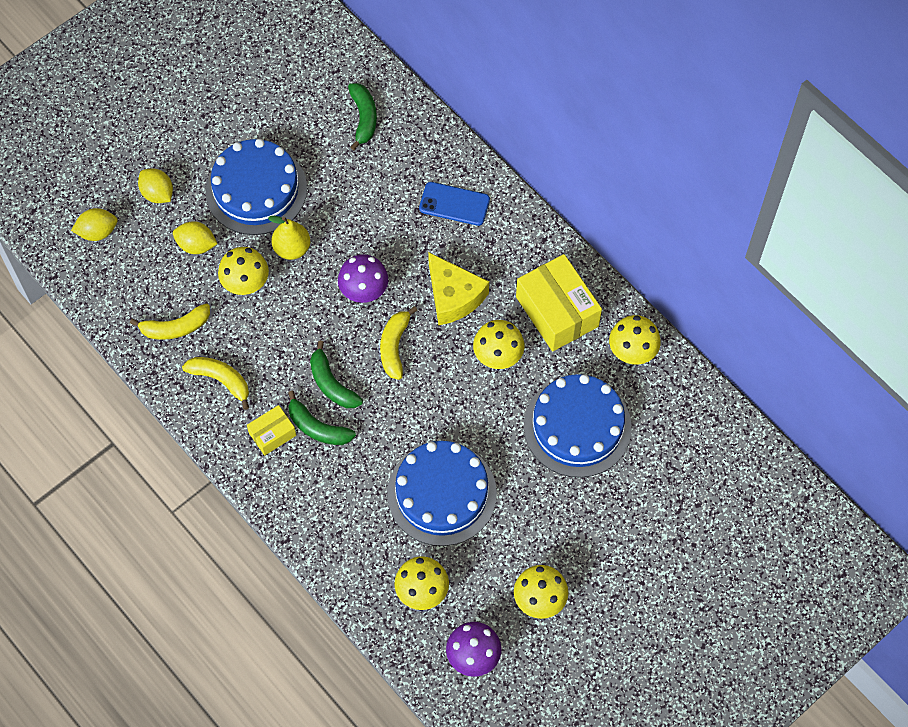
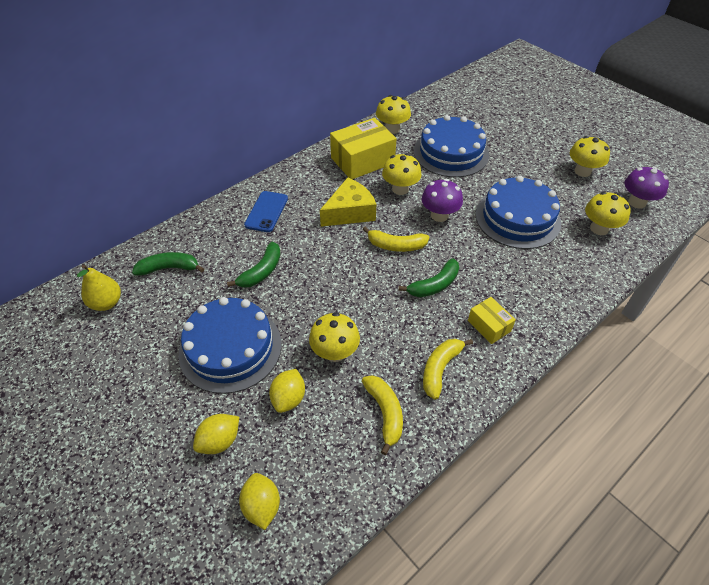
camera: 90 degrees left, 15 degrees down
yellow pear [268,216,310,260] -> yellow pear moved to [77,265,121,311]
green banana [288,391,356,445] -> green banana moved to [227,242,281,288]
purple mushroom [338,254,388,303] -> purple mushroom moved to [422,179,463,222]

